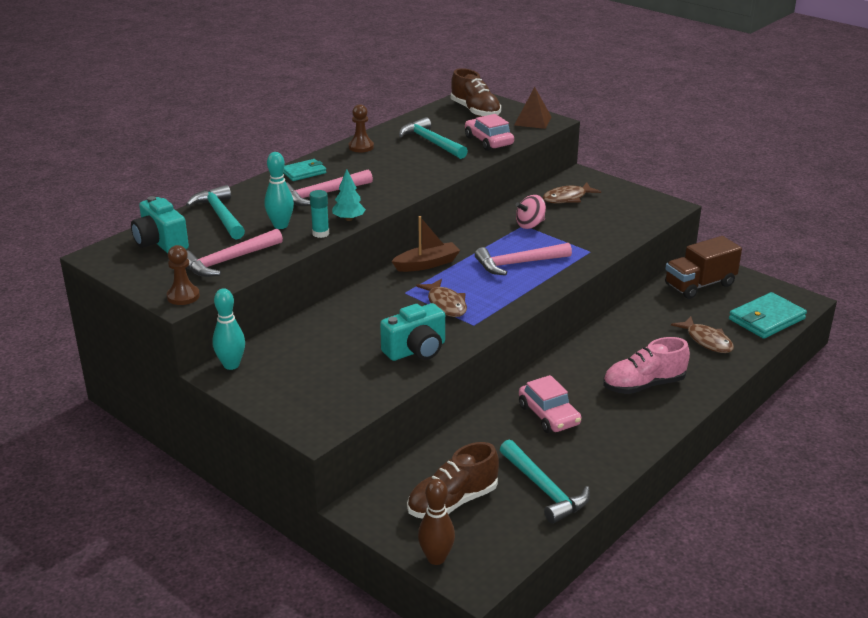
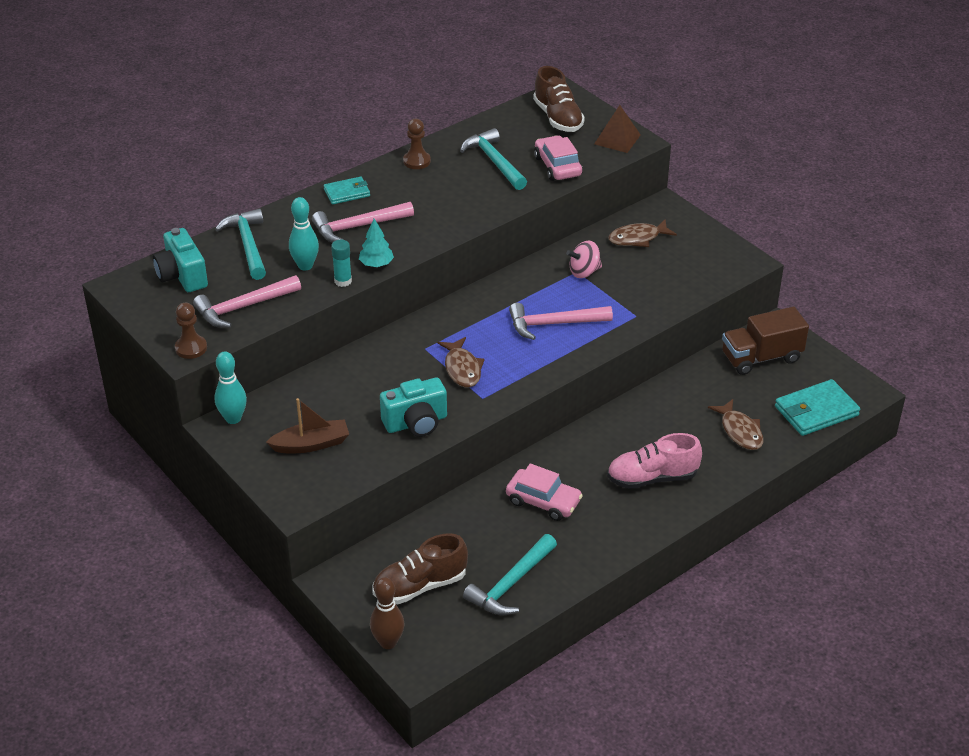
camera: 10 degrees right, 10 degrees up
brown boat [391,216,460,272] -> brown boat moved to [266,398,349,453]
turquoise hammer [500,440,590,524] -> turquoise hammer turned 60 degrees clockwise [463,534,557,616]
pink car [519,375,582,433] -> pink car turned 45 degrees counterclockwise [506,463,583,521]

